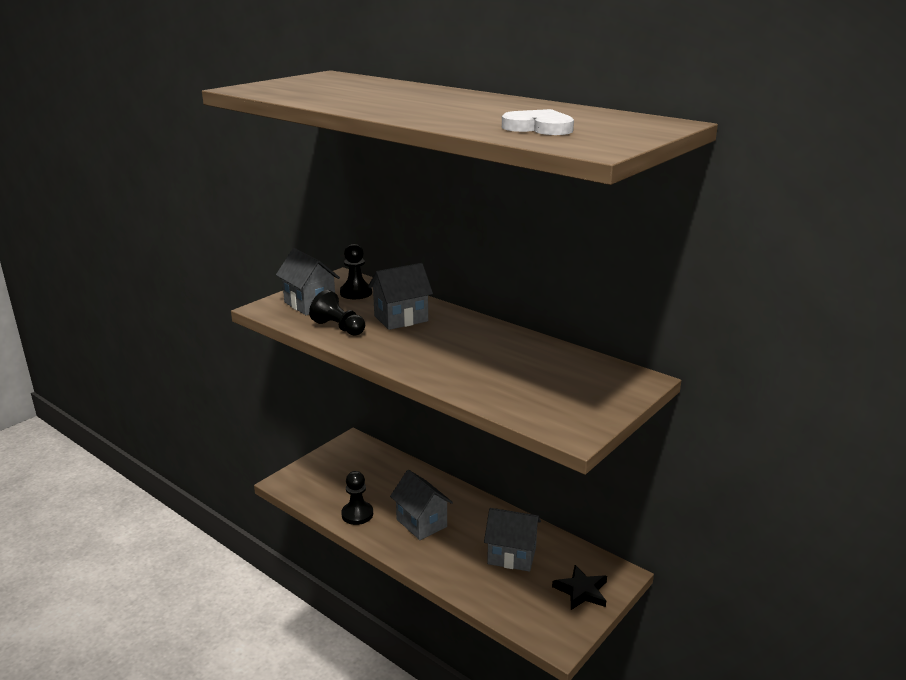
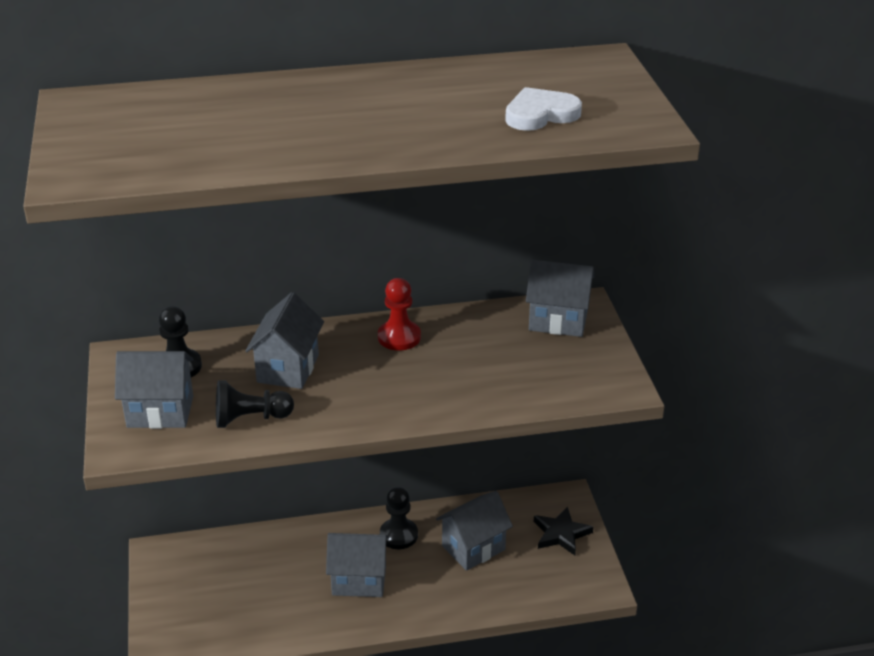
camera: 50 degrees left, 10 degrees up
black pawn [341,471,373,525] -> black pawn moved to [380,487,418,549]
none -> red pawn [378,278,421,351]
none -> grey house [526,260,595,337]

